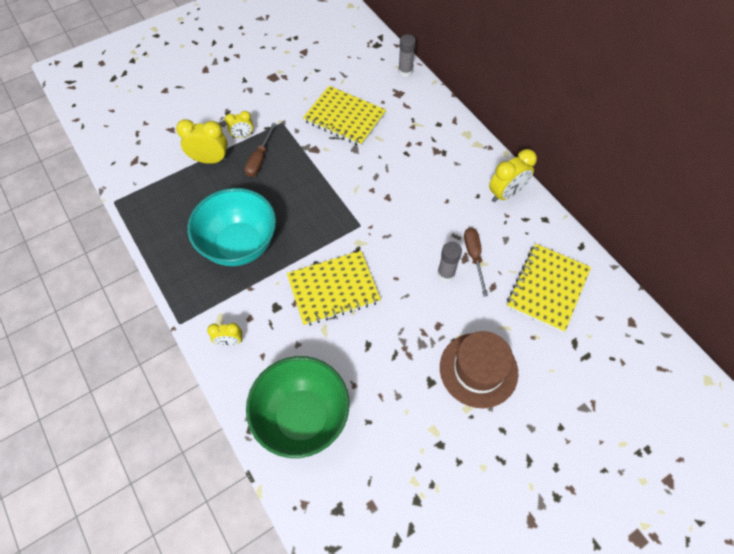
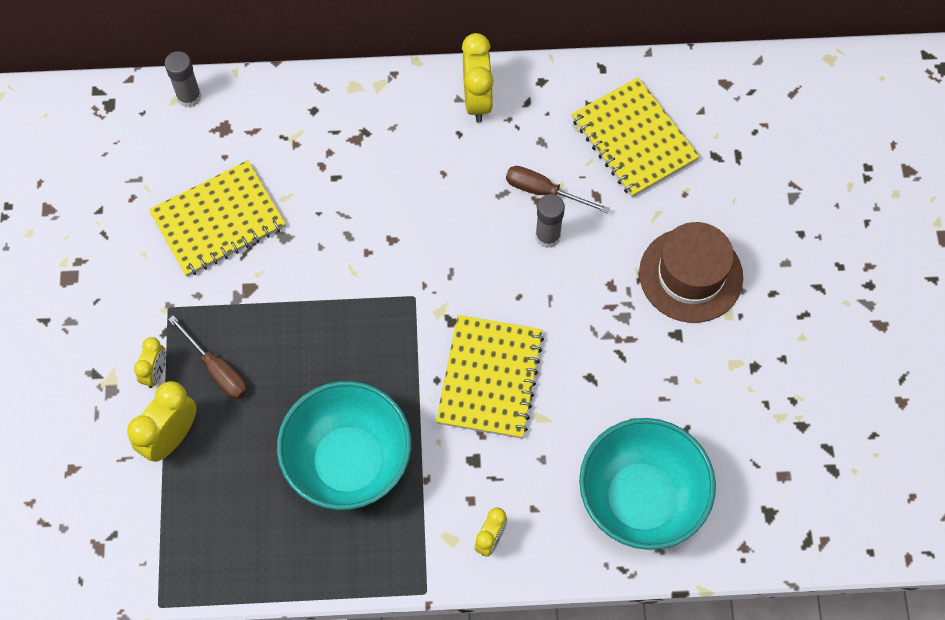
camera: 60 degrees left, 5 degrees up
green bowl [246,356,349,458] -> turquoise bowl [579,418,716,550]

